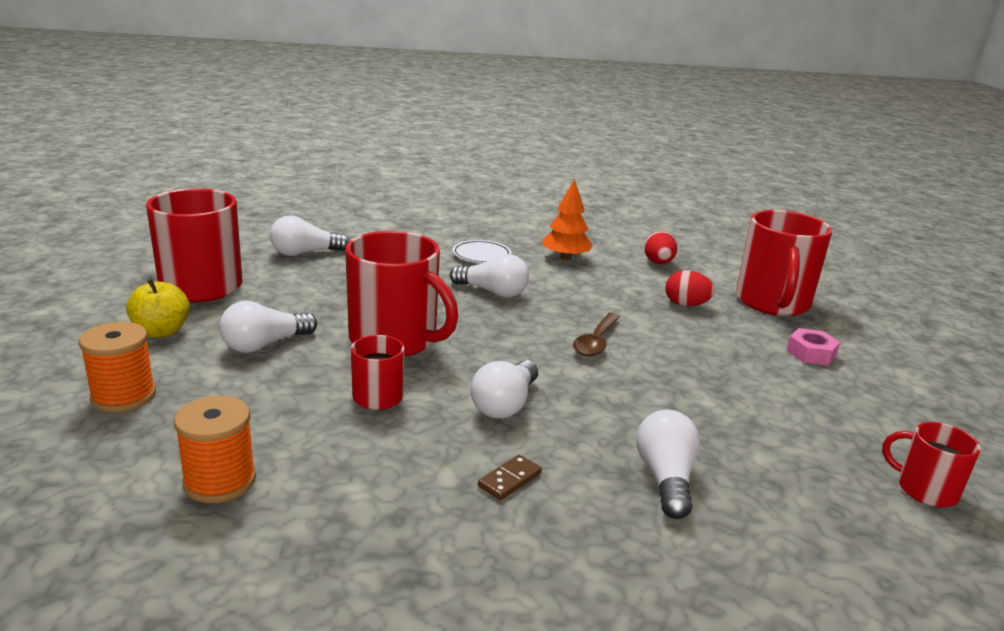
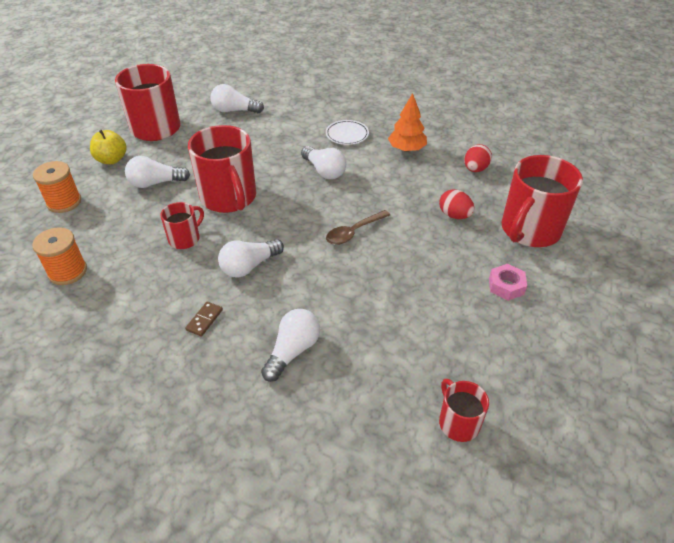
camera: 30 degrees right, 20 degrees up
brown domino [478,455,542,500] -> brown domino turned 45 degrees counterclockwise [185,301,223,337]

